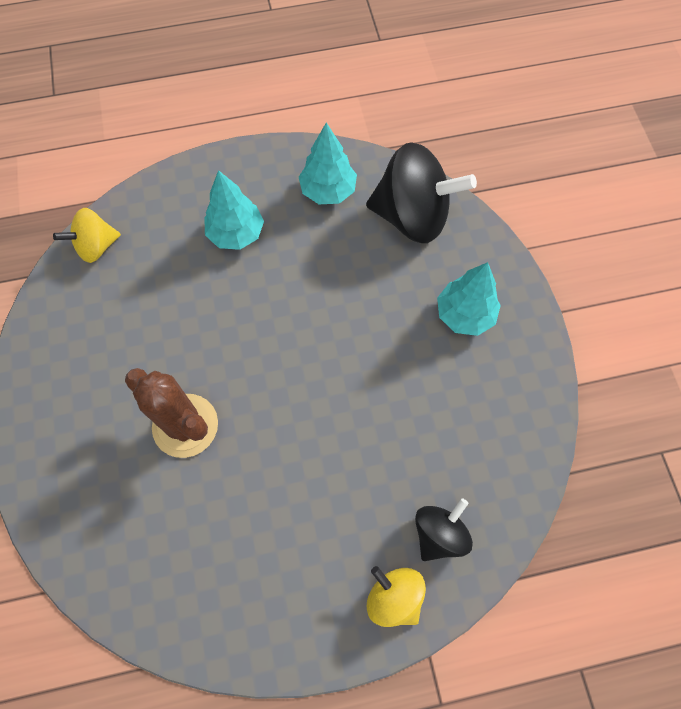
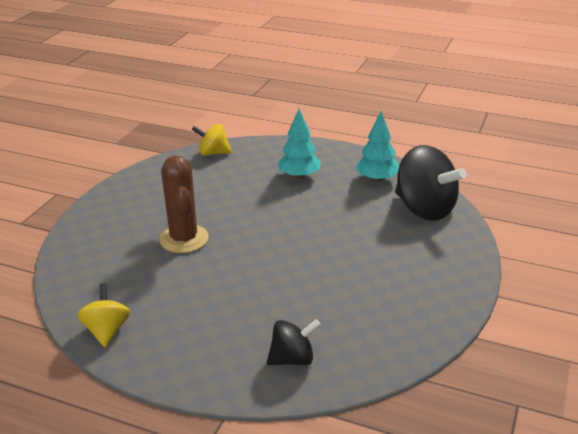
camera: 35 degrees right, 35 degrees down
yellow spinning top [367,566,426,627] -> yellow spinning top moved to [77,283,130,347]
turquoise tree [437,262,501,336] -> none

